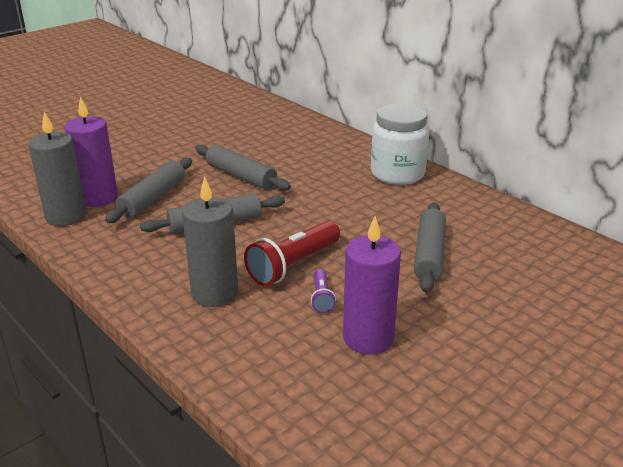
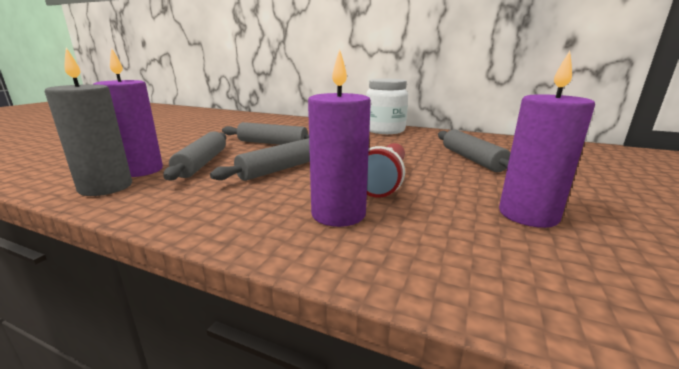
camera: 25 degrees left, 10 degrees down
grey candle [182,176,238,307] -> purple candle [308,49,371,227]
purple flashlight [311,269,336,313] -> none

